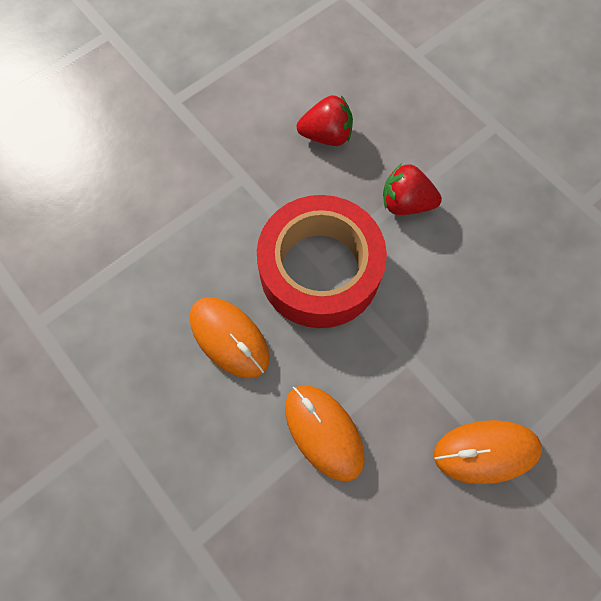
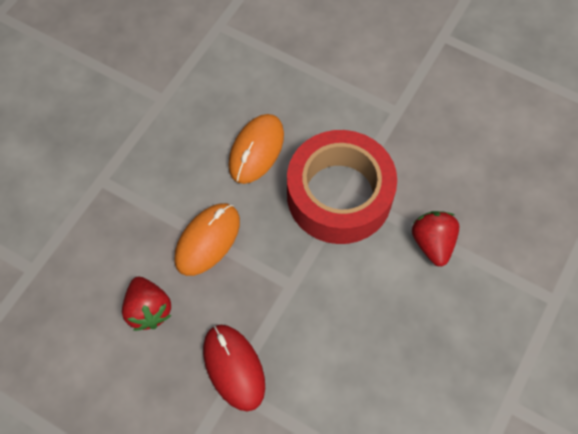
camera: 70 degrees right, 5 degrees down
red strawberry [297,95,353,146] -> red strawberry moved to [122,277,171,331]
orange mouse [434,420,542,484] -> red mouse [203,325,265,412]

